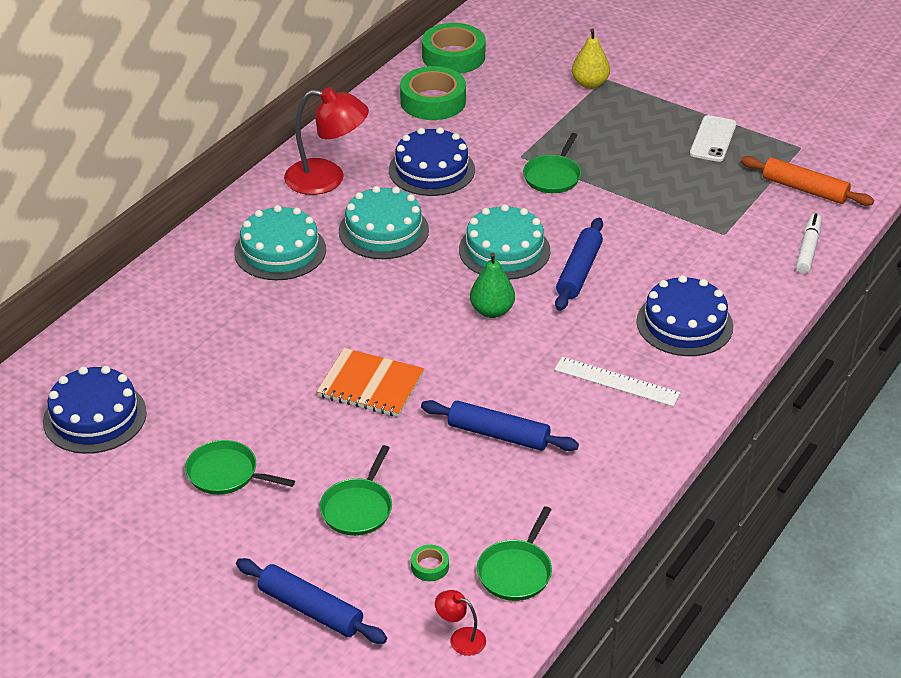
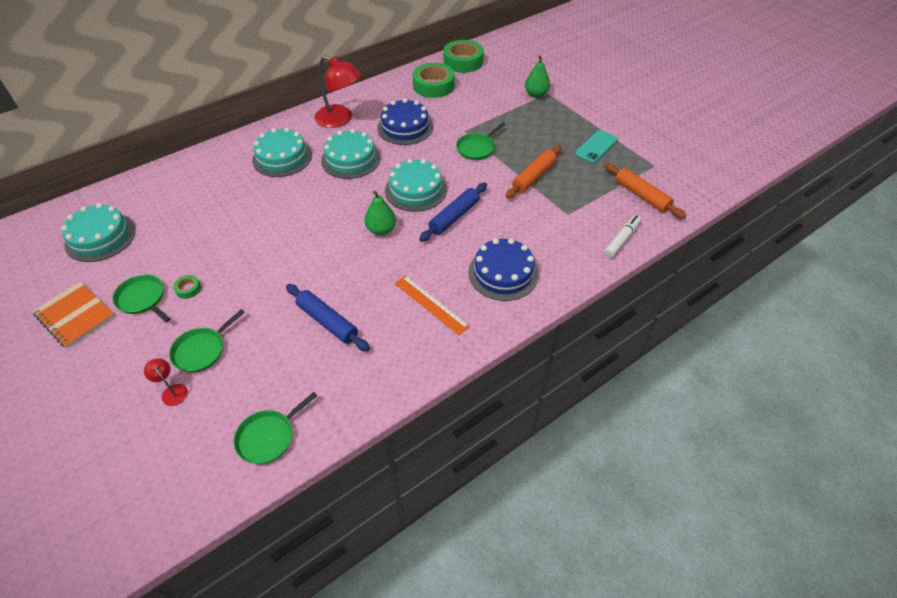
camera: 20 degrees right, 10 degrees up
blue cake [43,366,147,454] -> turquoise cake [61,203,136,262]
blue rolling pin [236,558,387,644] -> none
orange notebook [317,348,424,417] -> orange notebook moved to [32,281,115,348]
green tape [411,545,449,581] -> green tape moved to [173,275,201,299]
red lamp [435,590,486,656] -> red lamp moved to [144,358,188,406]
white ruler [554,357,681,407] -> orange ruler [395,275,470,335]
yellow pear [572,28,610,89] -> green pear [525,55,550,98]
white phone [690,115,737,162] -> turquoise phone [575,130,618,163]
none -> orange rolling pin [506,145,562,198]

